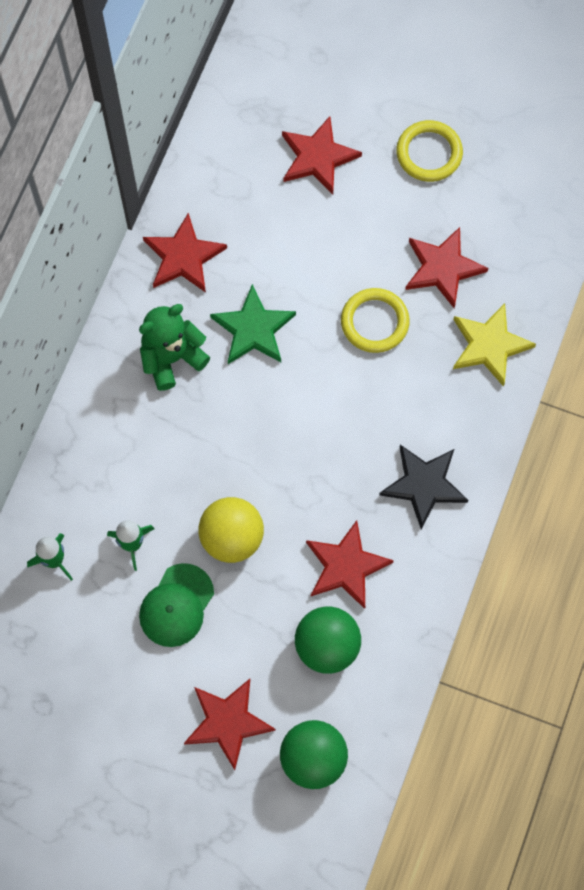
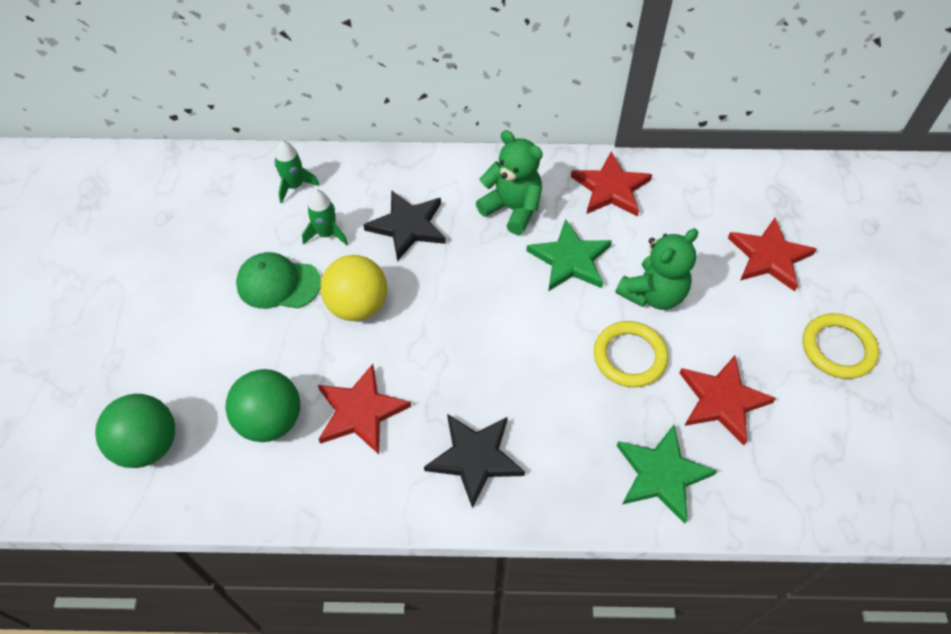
camera: 70 degrees right, 15 degrees down
red star [184,679,276,770] -> none
yellow star [453,303,536,387] -> green star [617,425,717,524]
none -> black star [363,190,446,261]
none -> green teddy bear [616,228,698,310]

